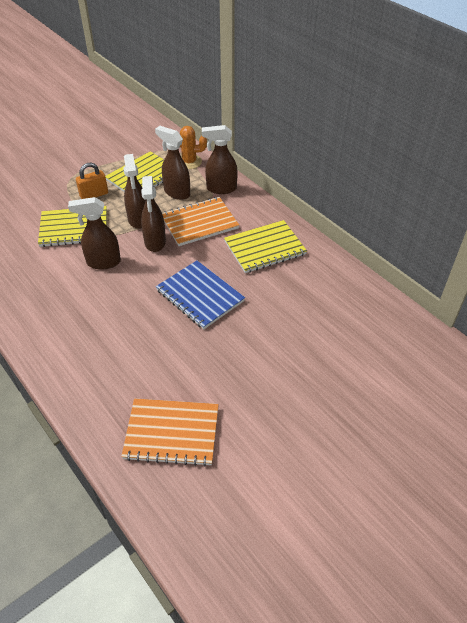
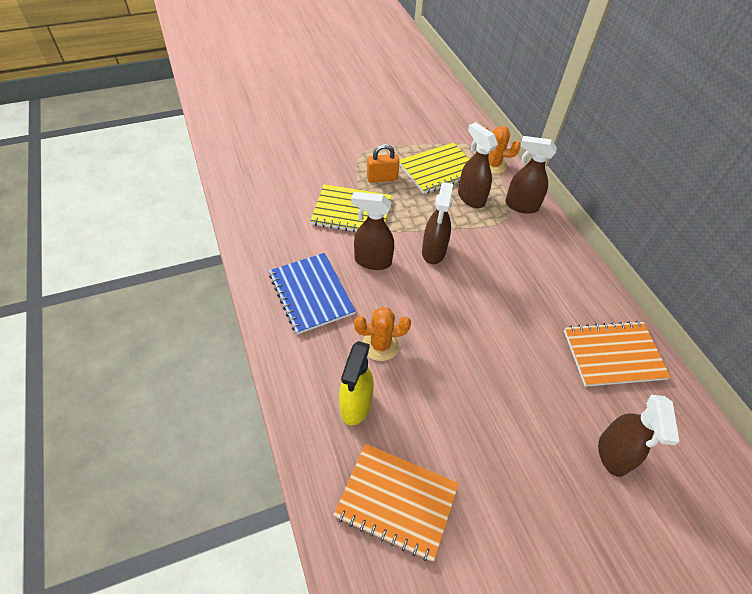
camera: 15 degrees right, 5 degrees up
brown spray bottle [123,154,145,229] -> brown spray bottle moved to [598,395,680,477]
blue notebook [156,260,245,329] -> blue notebook moved to [269,253,356,335]
orange notebook [162,197,239,246] -> orange notebook moved to [564,321,671,387]
yellow notebook [224,220,307,273] -> none
none -> yellow spray bottle [339,341,374,425]
none -> orange cactus [354,307,411,361]

